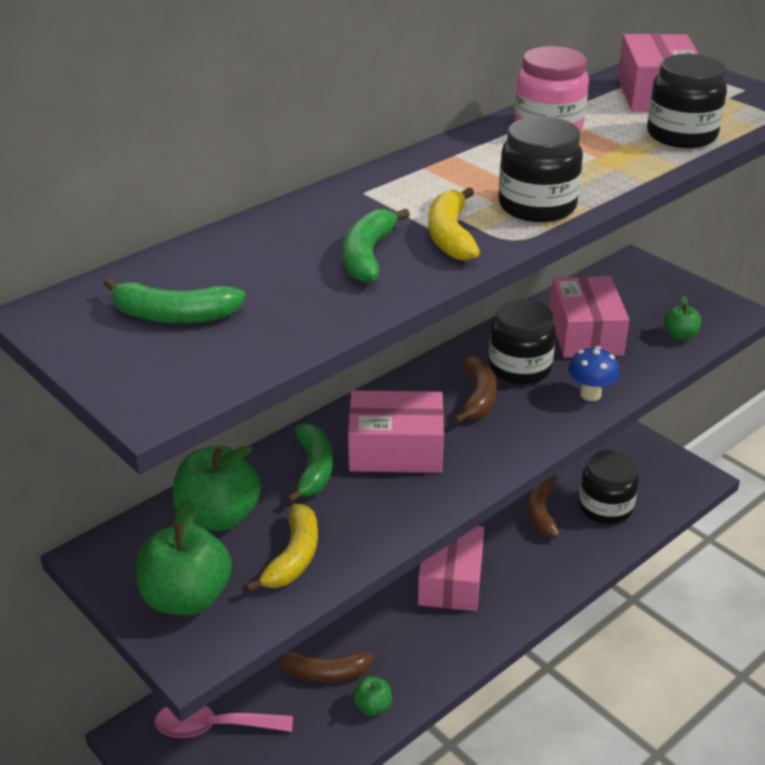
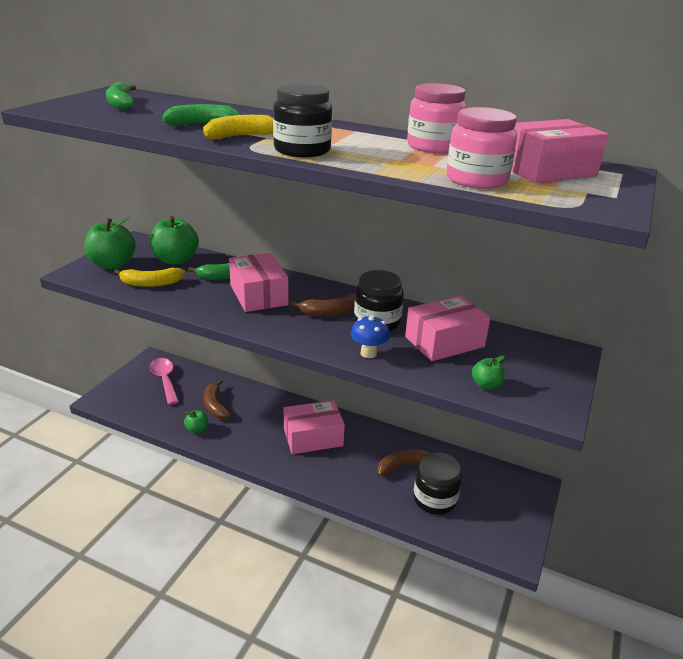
camera: 65 degrees right, 5 degrees down
black jar [647,54,727,148] -> pink jar [447,107,517,189]

